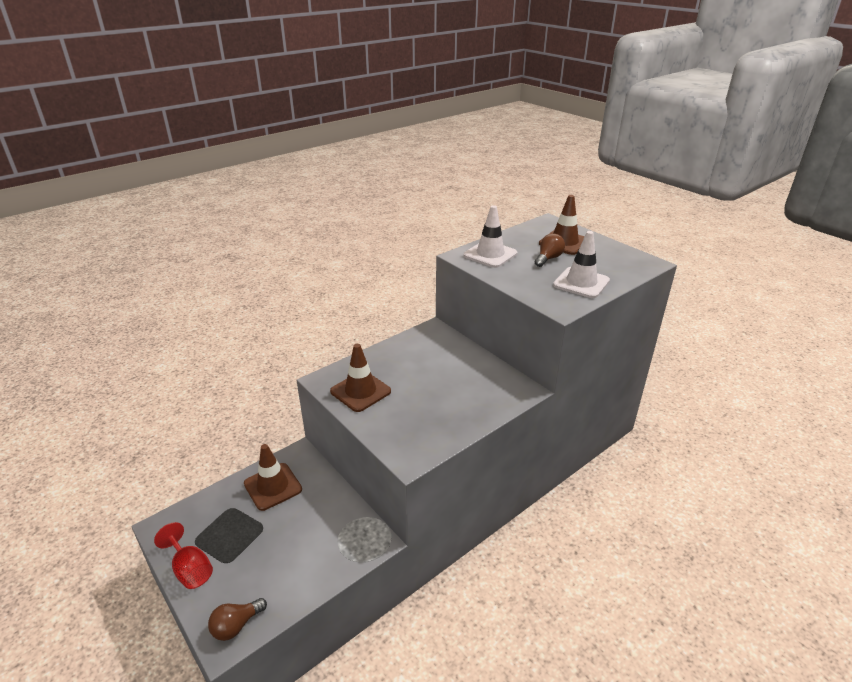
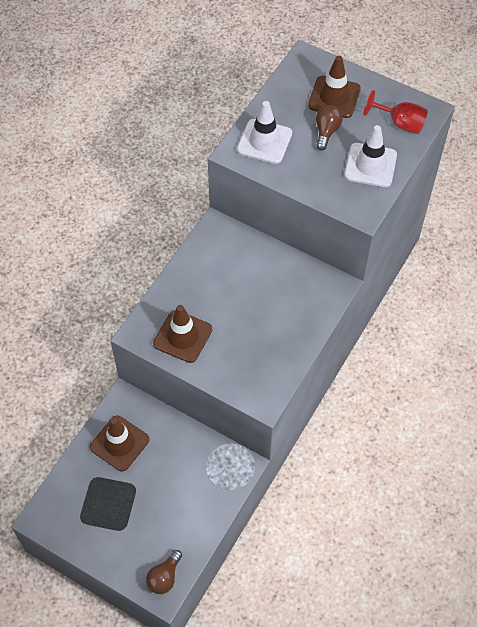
camera: 20 degrees left, 25 degrees up
red goblet [154,522,213,589] -> red goblet moved to [364,90,428,134]

